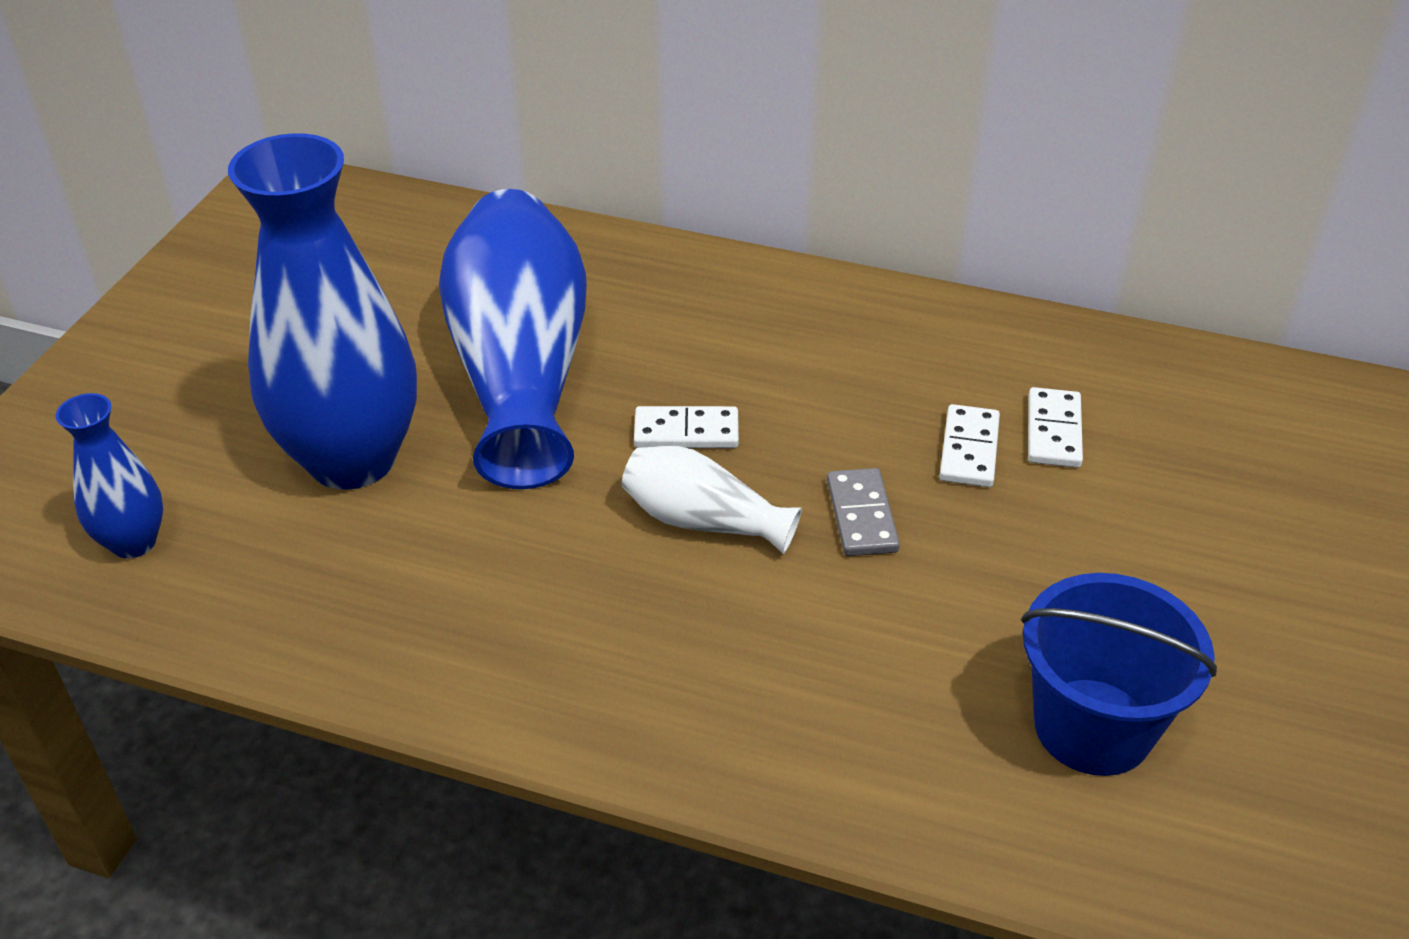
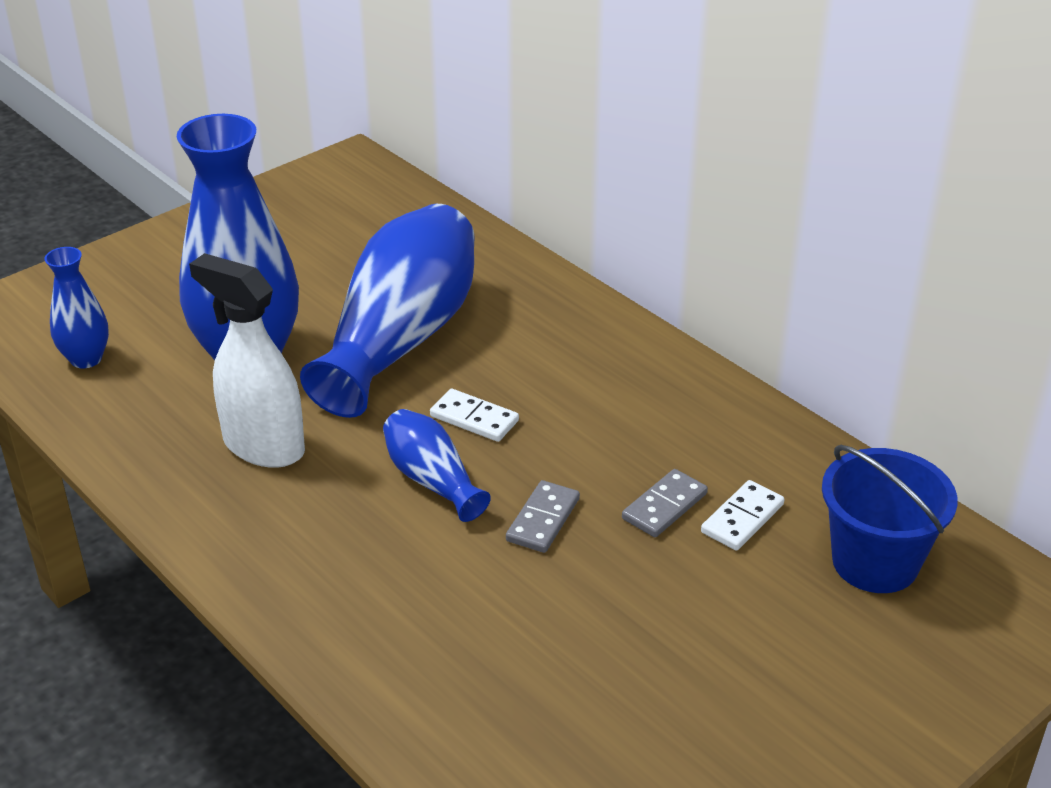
camera: 30 degrees right, 5 degrees down
white vase [622,446,802,554] -> blue vase [383,409,491,522]
white domino [939,404,1000,487] -> grey domino [622,469,708,537]
blue bucket [1021,573,1217,776] -> blue bucket moved to [822,445,958,593]
none -> white spray bottle [189,253,305,468]

